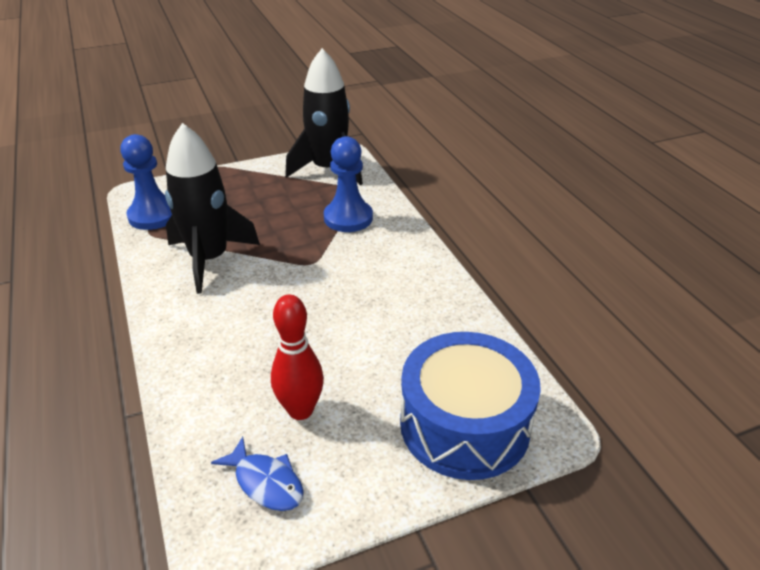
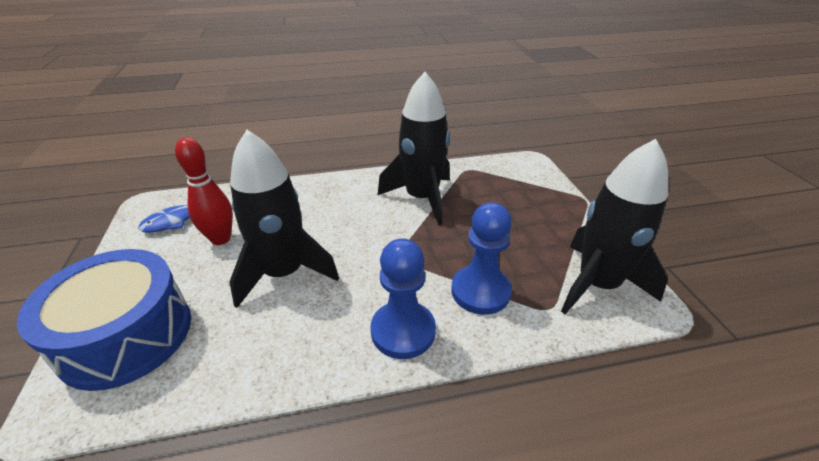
camera: 100 degrees right, 0 degrees up
blue pawn [120,134,172,230] -> blue pawn moved to [371,239,436,359]
none -> black rocket [230,130,339,308]

